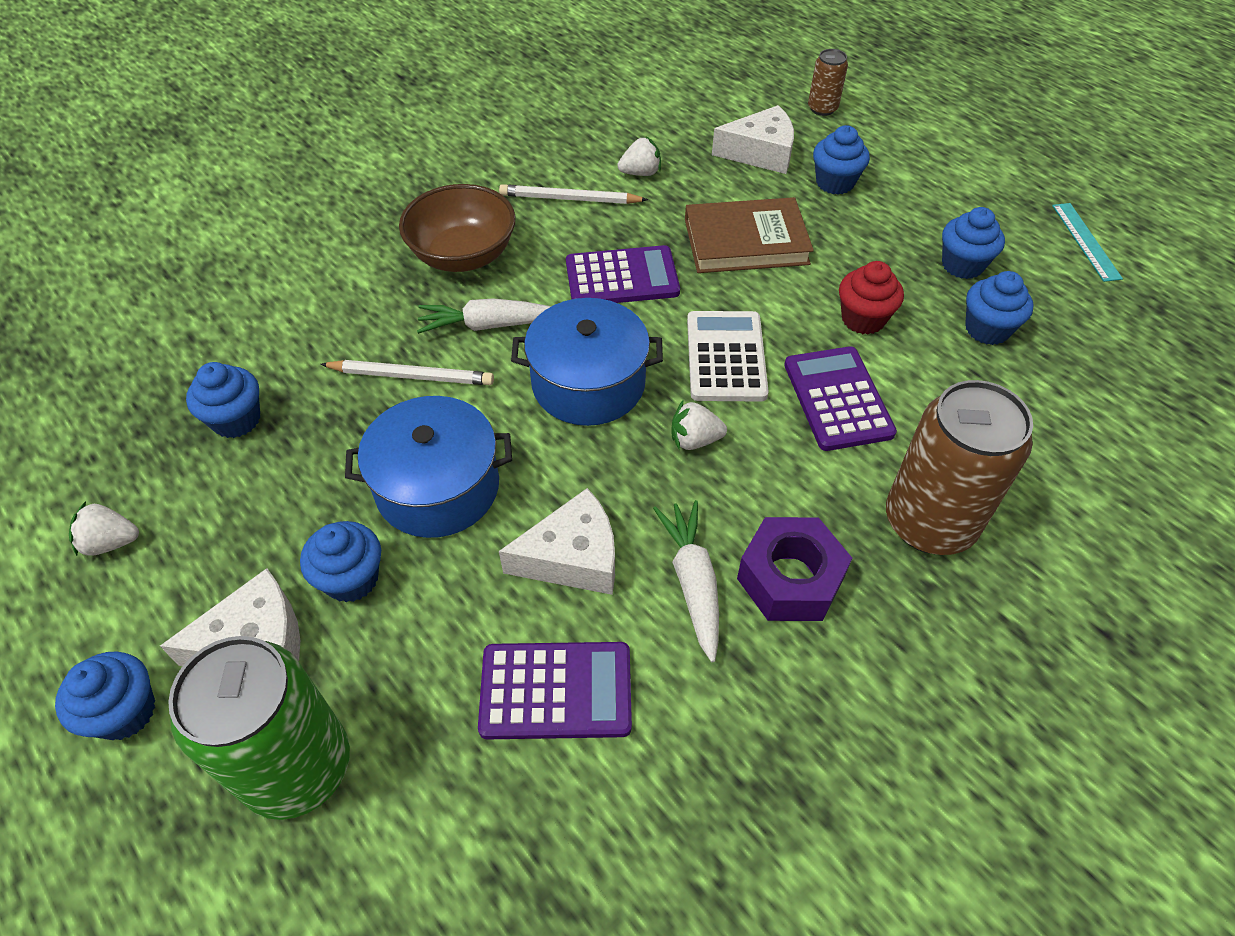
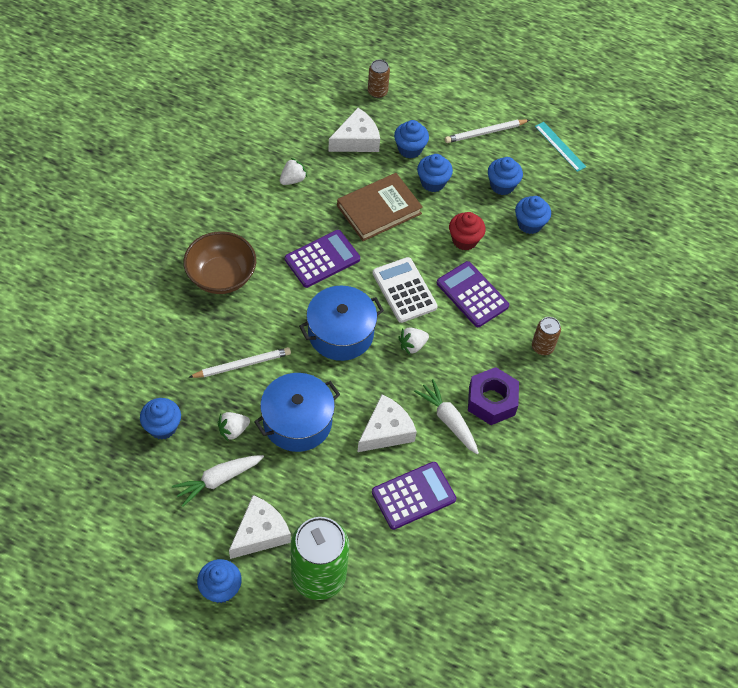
camera: 30 degrees left, 5 degrees up
white strawberry [69,501,139,556] -> white strawberry moved to [218,412,250,442]
blue cupcake [300,521,381,602] -> blue cupcake moved to [417,154,453,192]
white carrot [417,298,551,334] -> white carrot moved to [172,455,264,507]
white pencil [499,184,648,204] -> white pencil moved to [445,120,530,143]
brown can [886,380,1033,555] -> brown can [532,317,561,355], size x0.48

